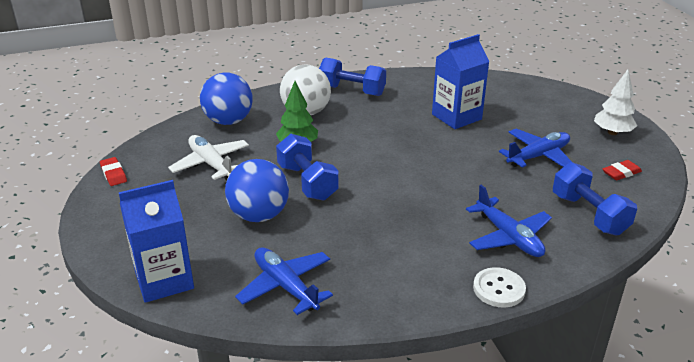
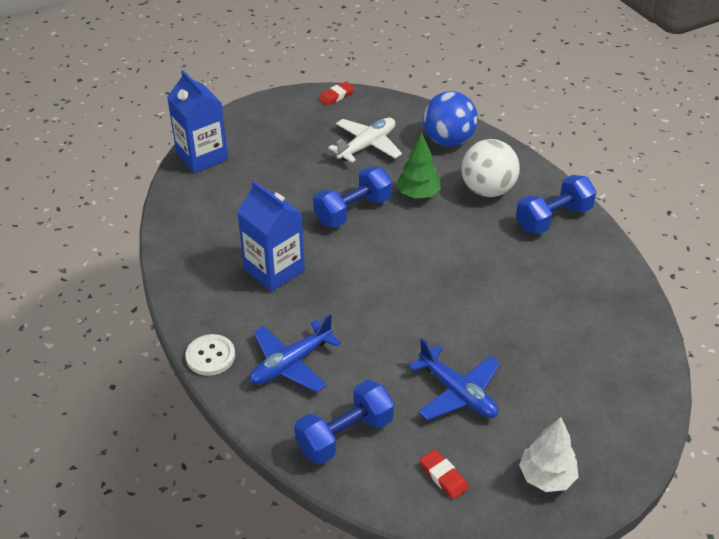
camera: 80 degrees right, 10 degrees up
blue ball [225,159,289,222] -> none
blue plane [235,247,333,315] -> none
blue dumbbell [319,57,386,96] -> blue dumbbell turned 45 degrees clockwise [516,175,597,234]
blue carton [432,34,489,129] -> blue carton moved to [237,181,305,292]

